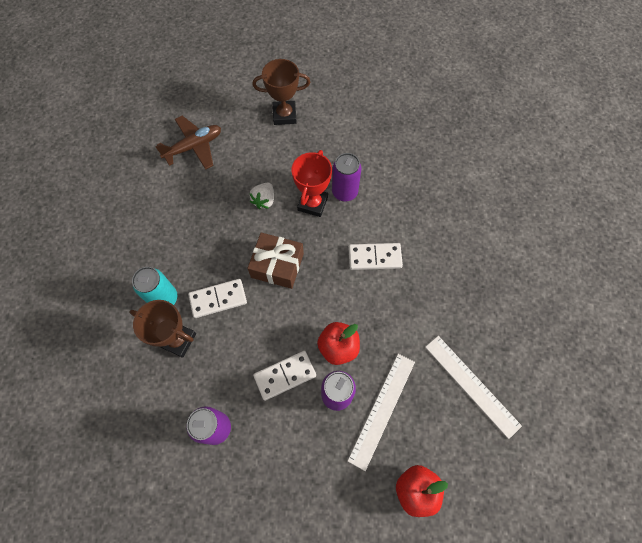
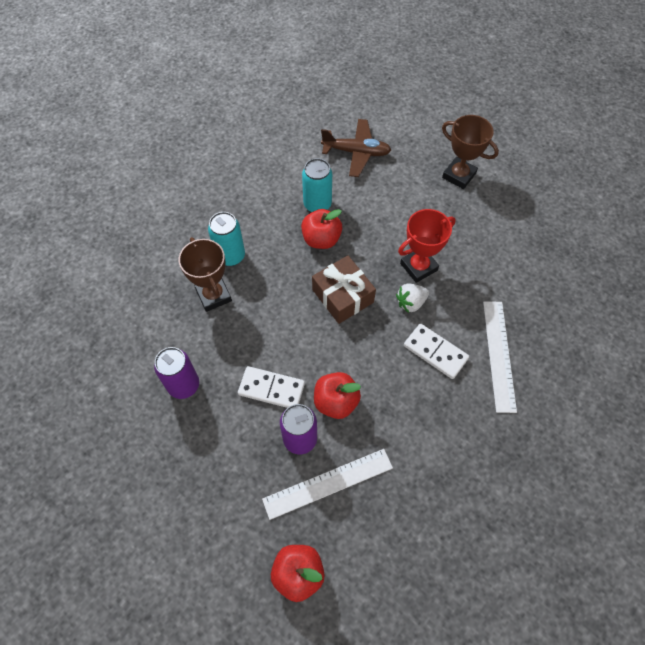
camera: 40 degrees right, 5 degrees down
white domino [188,279,247,318] -> none
white strawberry [249,183,274,209] -> white strawberry moved to [396,284,429,313]
purple can [332,153,361,202] -> none
white ruler [425,336,522,439] -> white ruler moved to [483,301,517,413]
none -> red apple [301,209,342,249]
none -> turquoise can [302,158,332,212]

